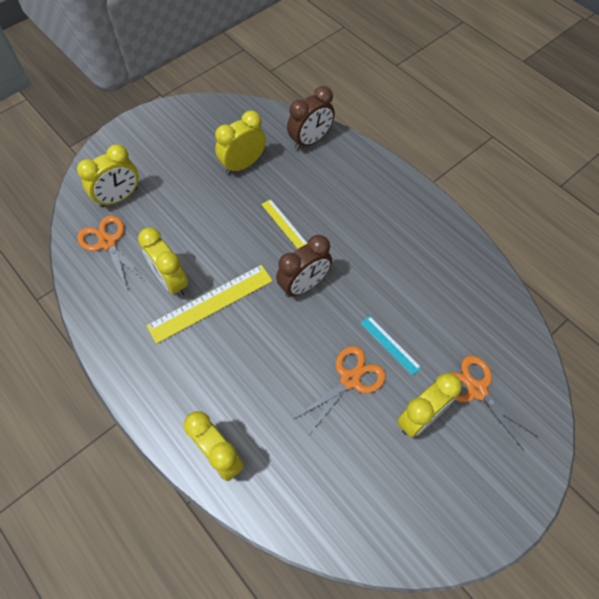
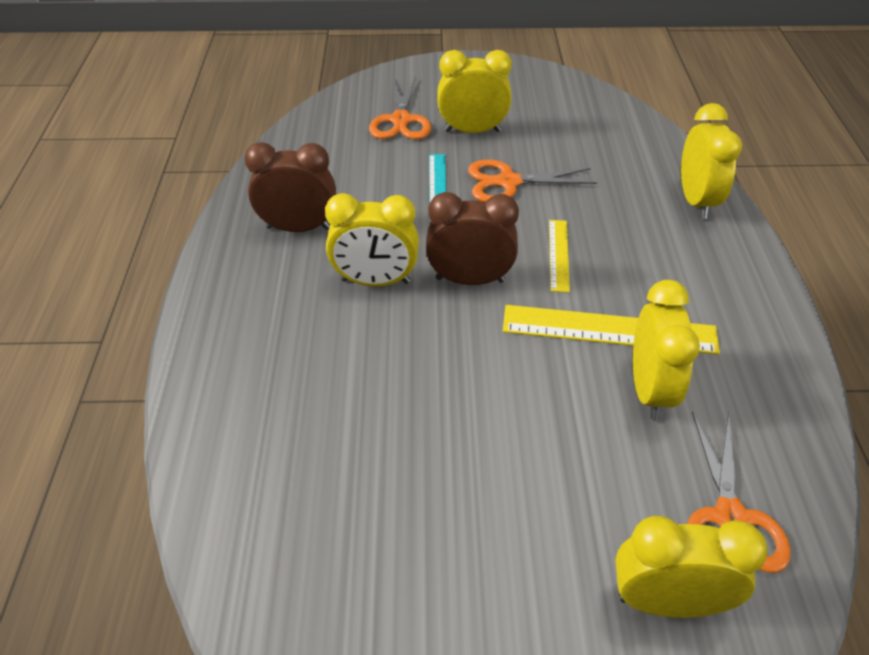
camera: 140 degrees left, 15 degrees down
yellow clock [215,111,266,174] -> yellow clock moved to [325,193,419,286]
yellow ruler [261,199,308,249] -> yellow ruler moved to [549,220,570,293]
brown clock [287,86,335,150] -> brown clock moved to [245,142,336,232]

